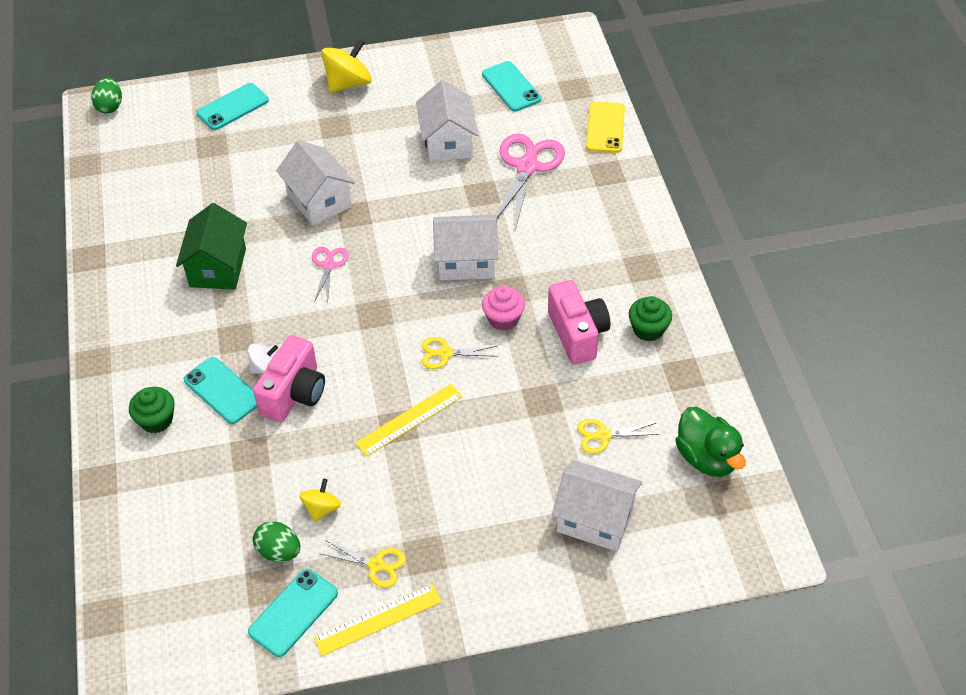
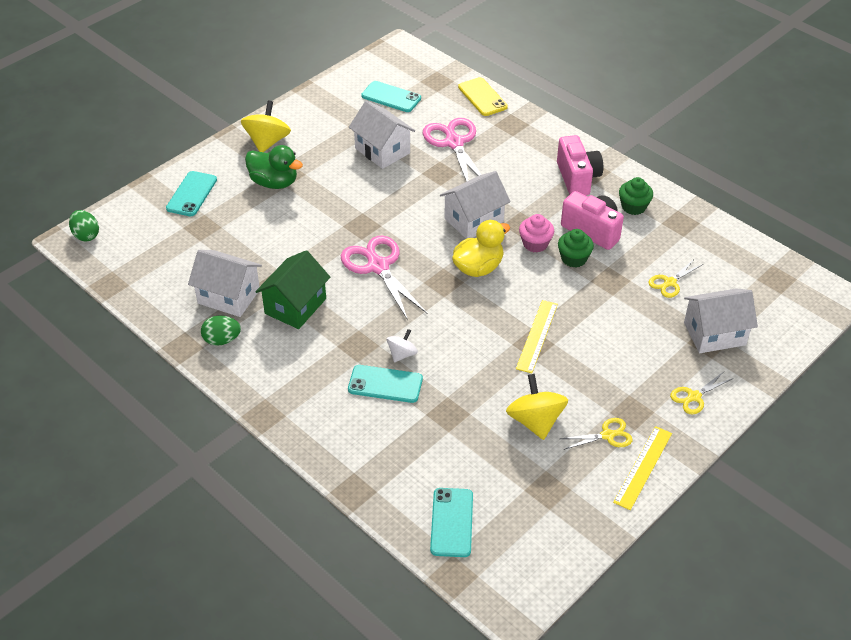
camera: 35 degrees left, 5 degrees down
green cupcake [129,387,175,433] -> green cupcake moved to [558,229,594,268]
green house [176,203,247,290] -> green house turned 60 degrees clockwise [255,250,330,329]
turquoise phone [248,569,338,657] -> turquoise phone moved to [430,488,473,557]
pink camera [253,335,325,422] -> pink camera moved to [557,135,603,196]
green egg [253,521,301,562] -> green egg moved to [201,316,241,346]
white house [276,140,355,225] -> white house moved to [188,250,262,317]
yellow spinning top [299,479,341,522] -> yellow spinning top [506,374,568,440], size x1.75
pink scissors [312,247,349,303] -> pink scissors [341,236,427,320], size x1.88
yellow scissors [422,337,498,369] -> yellow scissors moved to [670,372,733,414]
green duck [675,407,746,477] -> green duck moved to [245,145,303,189]
none -> yellow duck [452,220,510,277]

